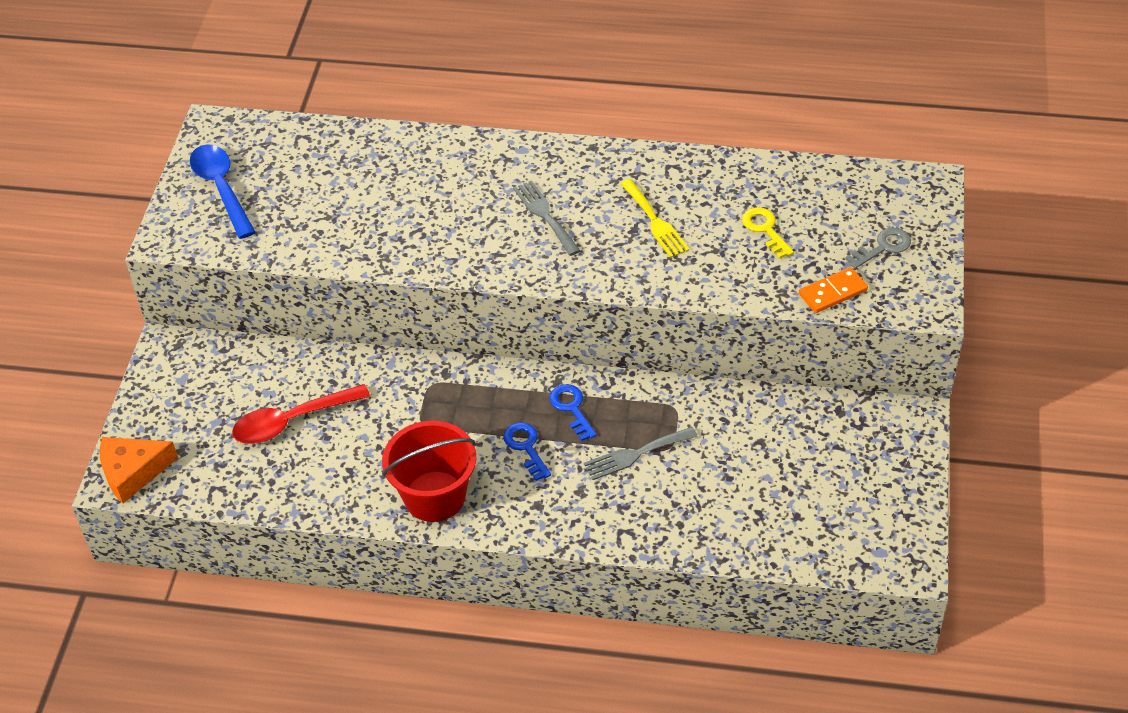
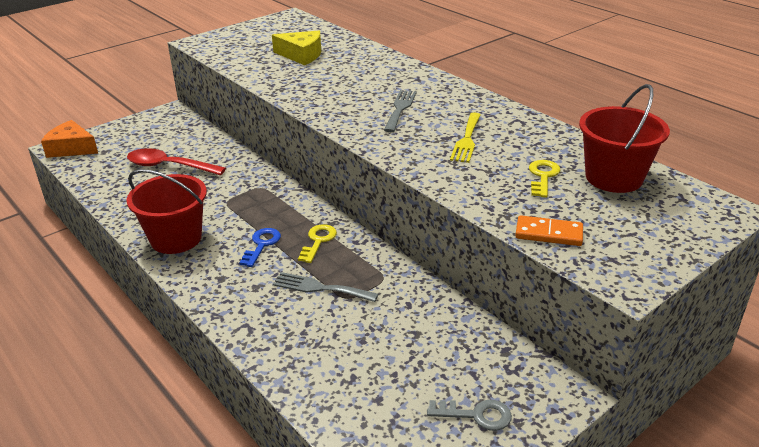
camera: 40 degrees right, 15 degrees down
blue spoon [190,144,256,239] -> none
blue key [549,384,597,441] -> yellow key [298,224,337,263]
grey key [845,228,911,269] -> grey key moved to [427,400,512,431]
none -> yellow cheese [272,31,321,65]
none -> red bucket [579,84,670,193]

